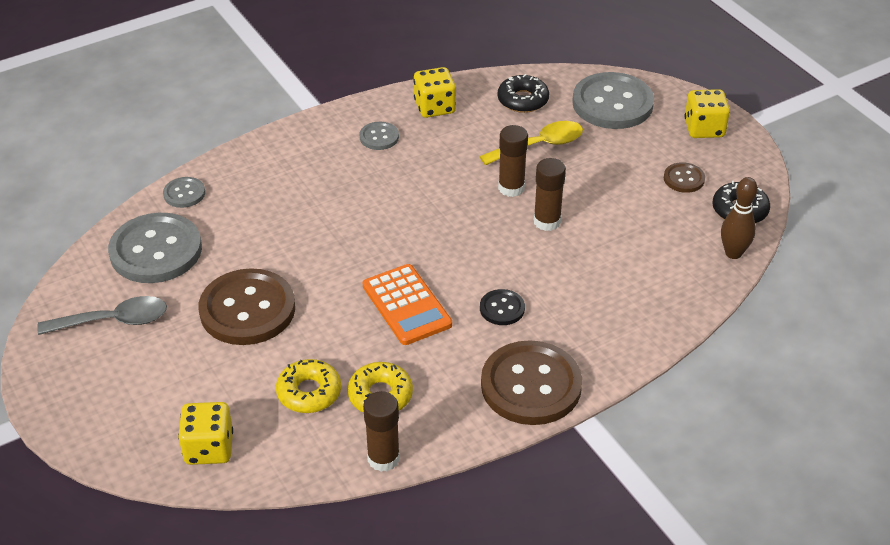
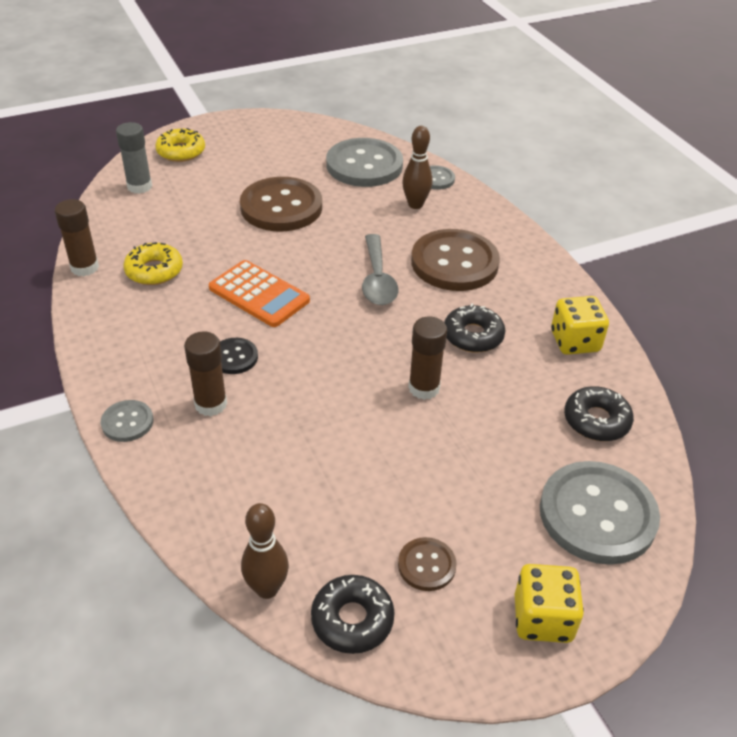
camera: 95 degrees right, 0 degrees up
grey spoon [37,296,167,335] -> grey spoon moved to [362,234,398,305]
yellow dice [178,402,233,465] -> grey glue stick [116,122,152,194]
yellow donut [276,359,341,413] -> yellow donut moved to [155,128,205,162]
grey button [359,122,399,150] -> grey button moved to [101,400,153,442]
orange calculator [363,264,452,345] -> orange calculator turned 120 degrees counterclockwise [209,260,310,327]
yellow spoon [479,121,583,165] -> none
brown button [481,340,582,425] -> brown button moved to [411,229,500,291]
brown glue stick [534,158,566,231] -> brown glue stick moved to [184,331,227,416]
none -> brown bowling pin [402,126,432,209]
none -> black donut [444,303,505,353]

